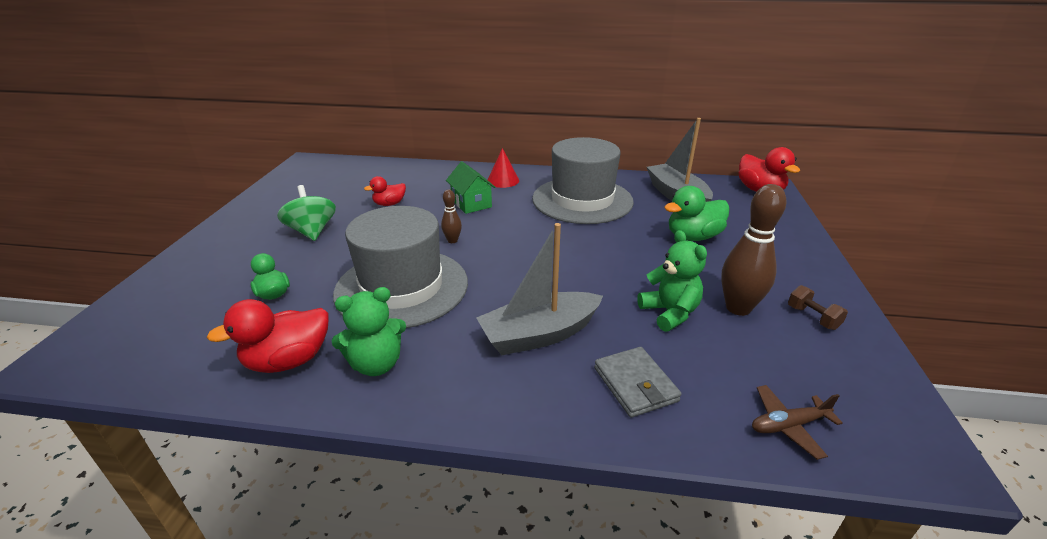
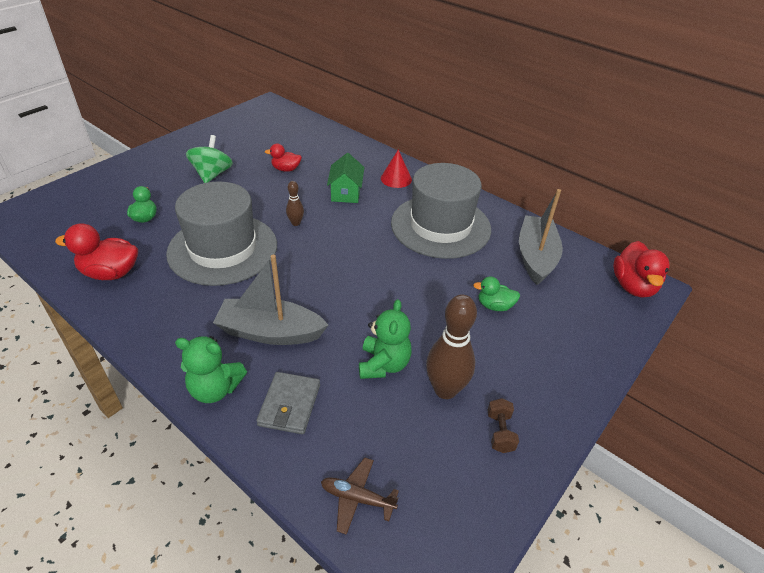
camera: 30 degrees right, 10 degrees up
green teddy bear [332,287,406,376] -> green teddy bear moved to [175,336,247,403]
green duck [664,186,729,241] -> green duck [473,277,520,311], size x0.61

